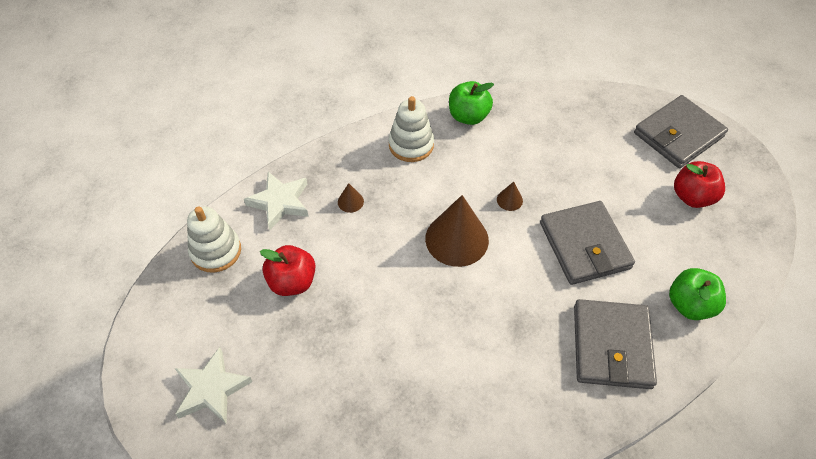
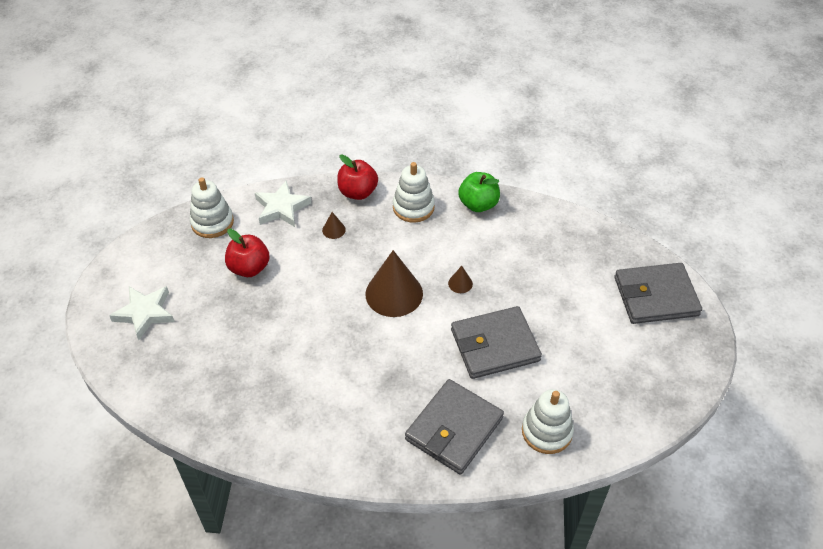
camera: 30 degrees right, 5 degrees down
grey wallet [540,201,635,285] -> grey wallet turned 60 degrees clockwise [451,306,542,379]
green apple [669,268,726,320] -> white stacking toy [522,389,574,454]
red apple [674,161,725,208] -> red apple moved to [337,154,378,200]

